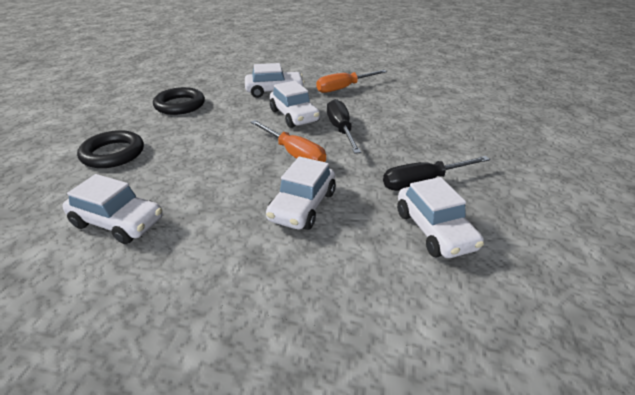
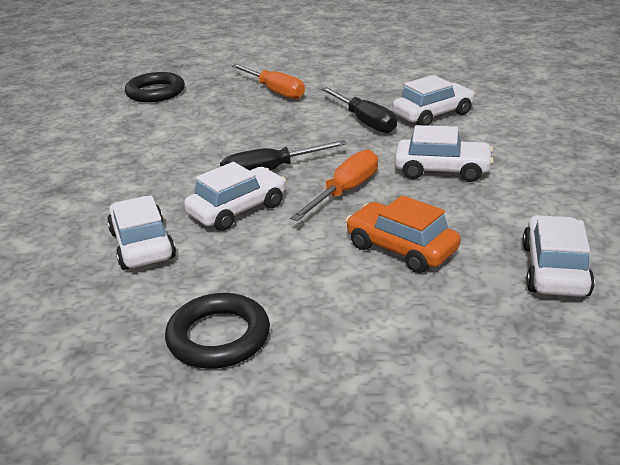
camera: 100 degrees left, 5 degrees down
black ring [77,130,144,168] -> black ring moved to [125,72,185,102]
orange screwdriver [316,70,387,93] -> orange screwdriver moved to [232,64,305,99]
none -> orange car [346,195,460,273]

